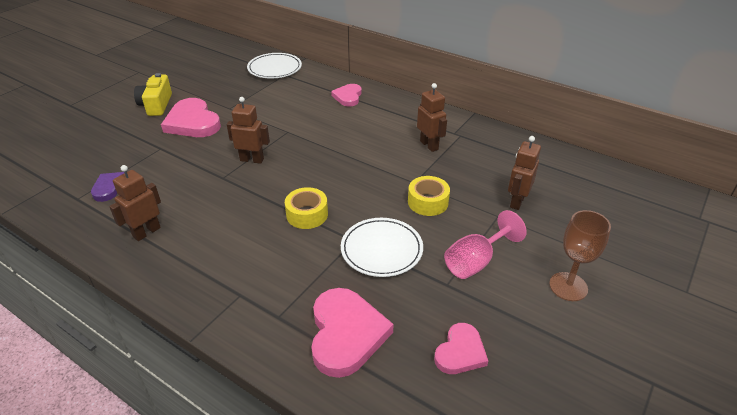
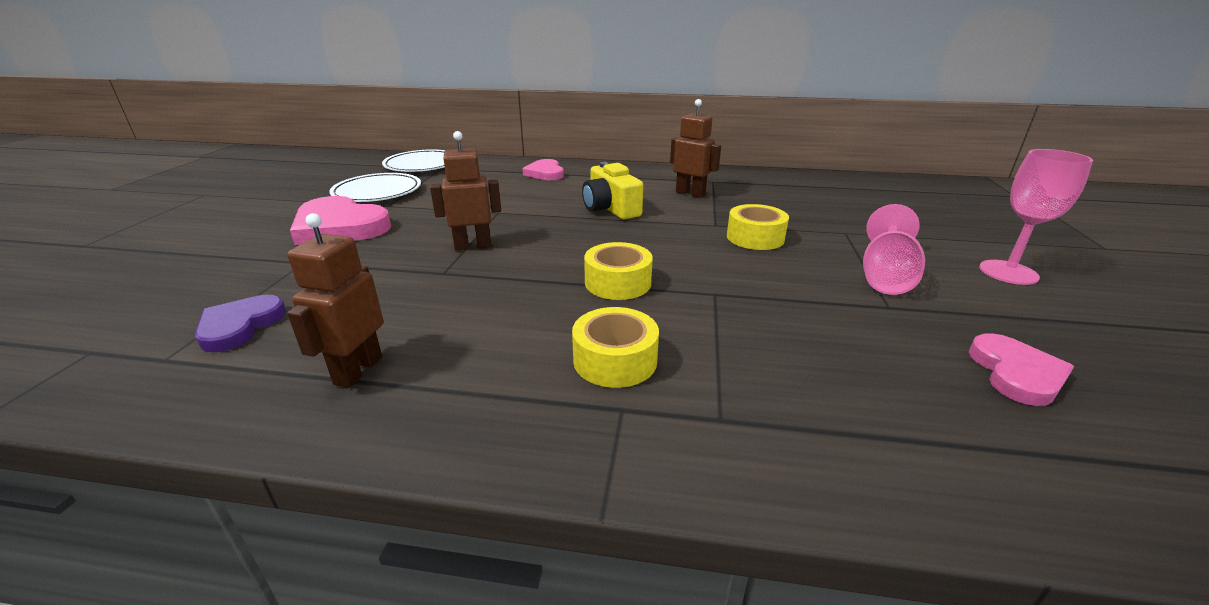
camera: 25 degrees left, 10 degrees down
yellow camera [134,73,172,116] -> yellow camera moved to [582,162,643,219]
pink heart [311,288,394,378] -> none
white plate [341,218,423,277] -> white plate moved to [329,173,421,202]
brown robot [508,136,541,210] -> none
brown goblet [549,210,611,301] -> pink goblet [979,149,1093,285]
none -> yellow tape [572,307,659,388]

